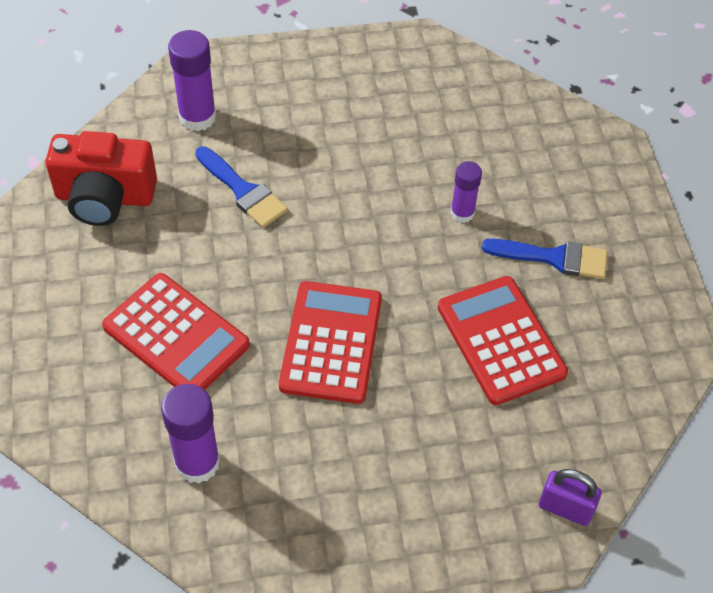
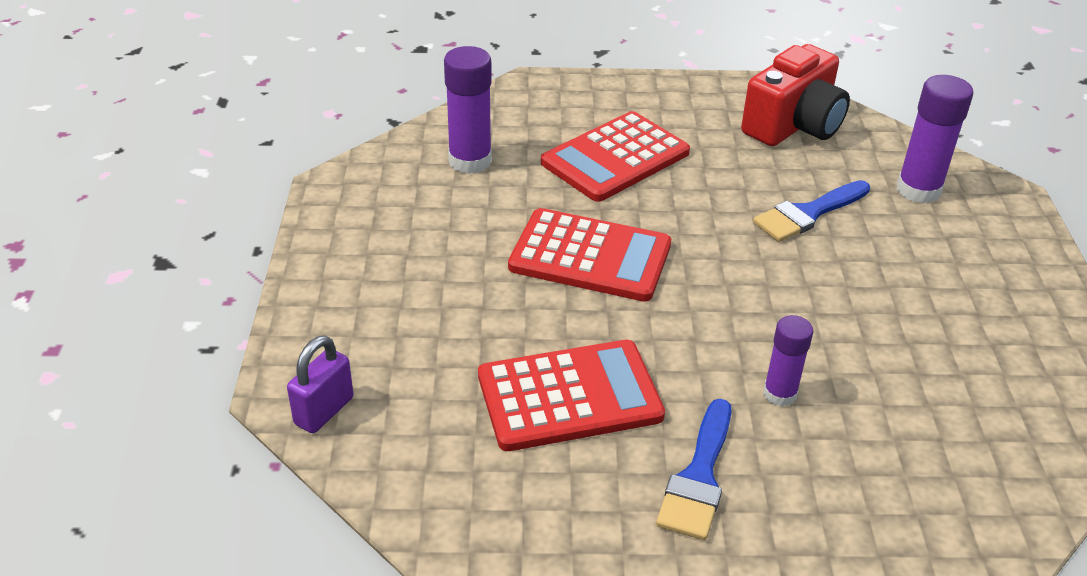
camera: 100 degrees right, 15 degrees down
red camera [45,131,157,226] -> red camera turned 150 degrees counterclockwise [741,44,850,146]

